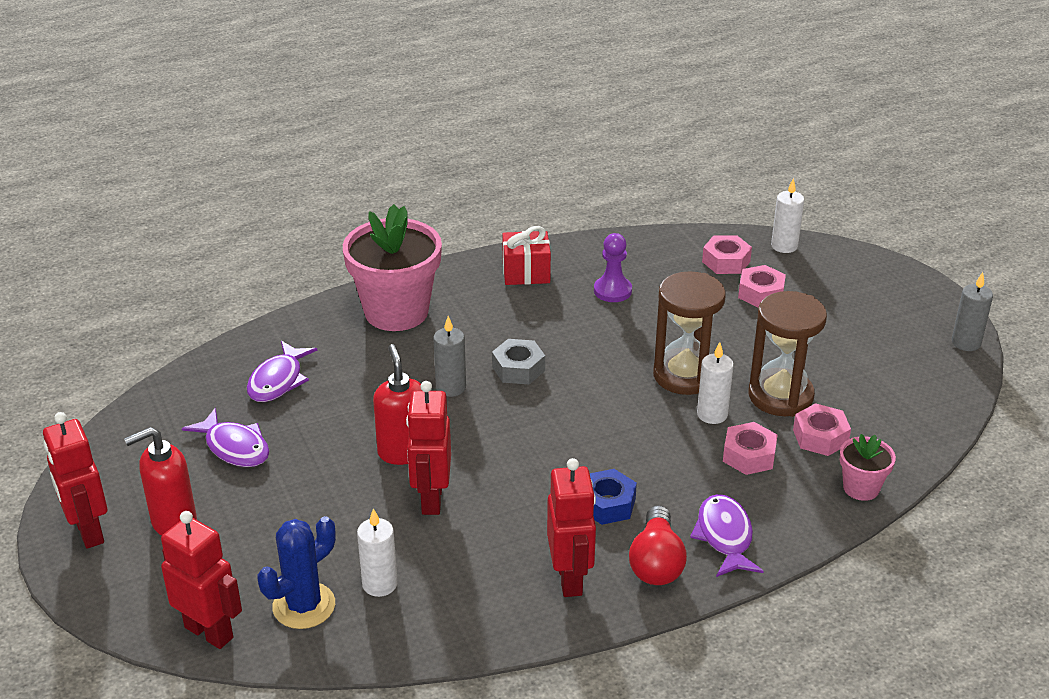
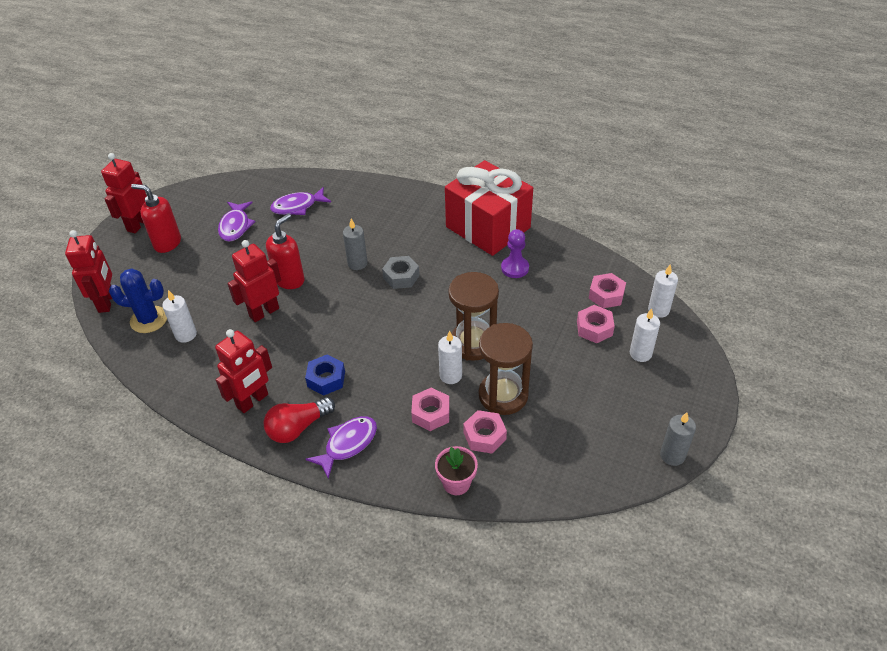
camera: 50 degrees right, 10 degrees up
pink flower pot [343,204,442,331] -> none
red gift [502,226,551,285] -> red gift [445,160,533,256], size x2.01
none -> white candle [630,308,660,362]

